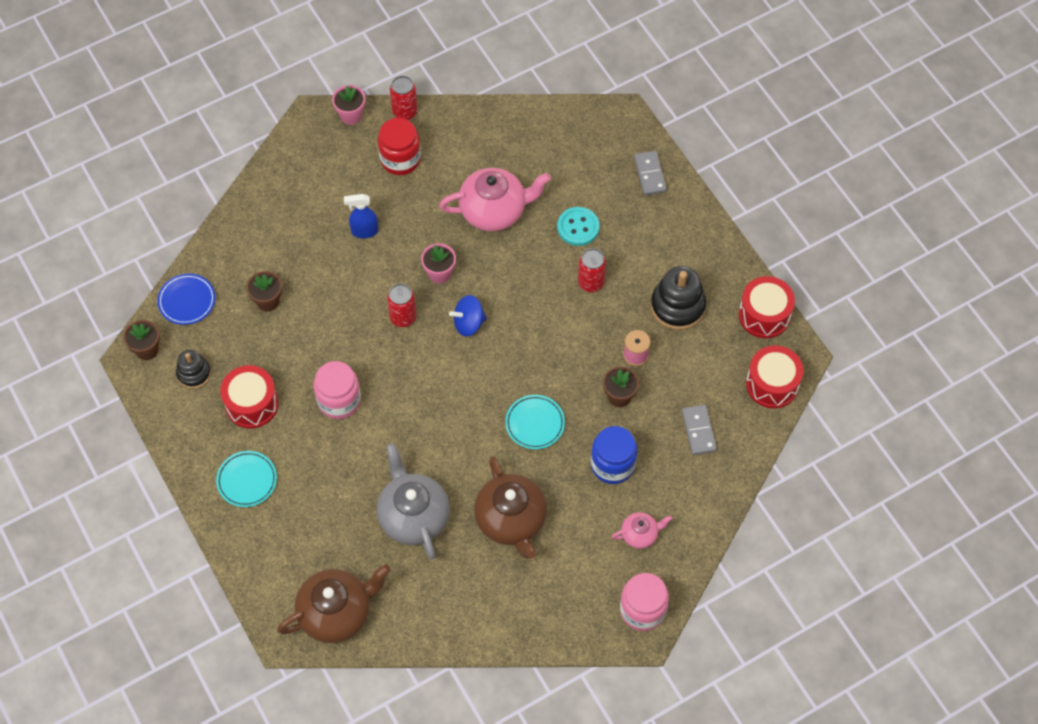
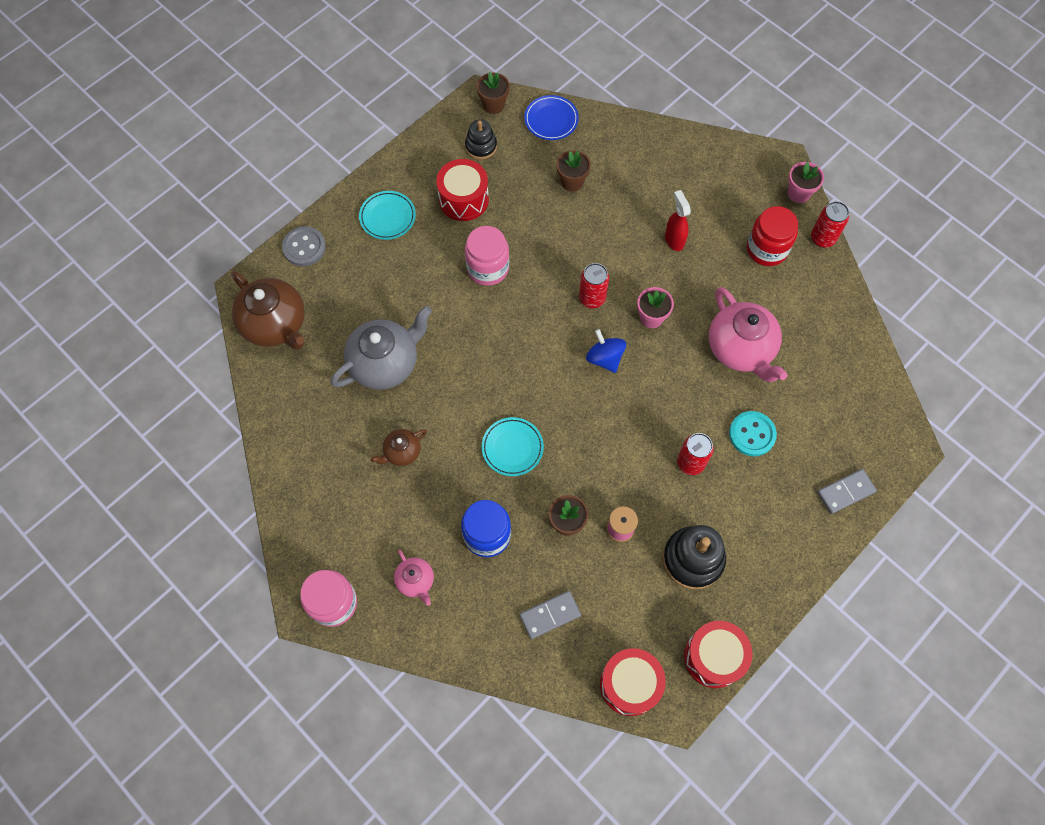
camera: 75 degrees right, 5 degrees up
blue spray bottle [344,194,378,238] -> red spray bottle [665,190,691,251]
brown teapot [474,456,547,559] -> brown teapot [371,429,427,466], size x0.51
none -> grey button [282,226,326,266]

